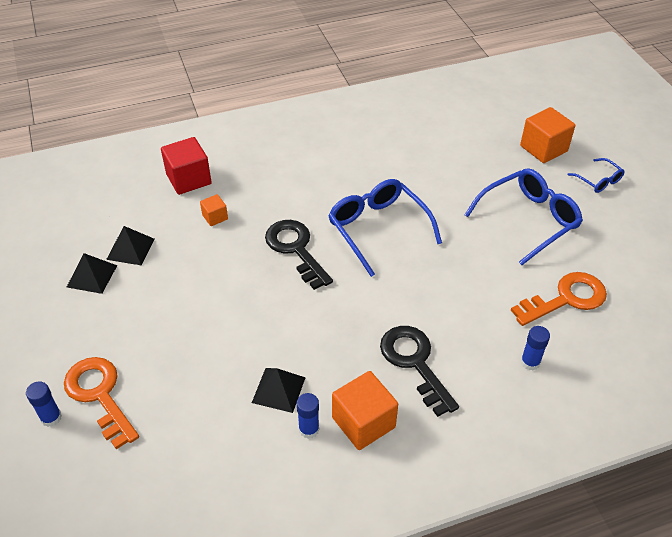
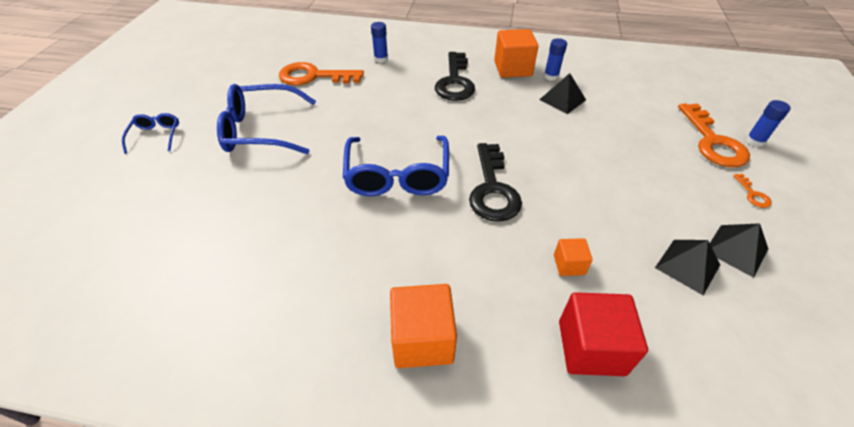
camera: 150 degrees left, 0 degrees up
orange cube [520,107,575,163] -> orange cube moved to [390,284,457,368]
none -> orange key [733,174,771,208]

